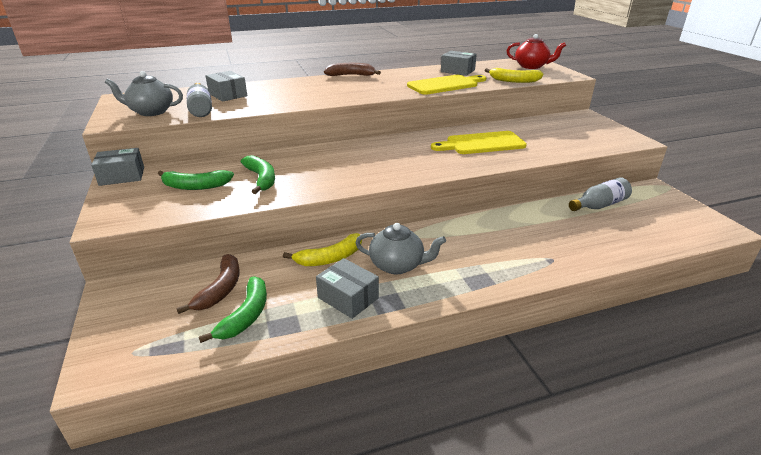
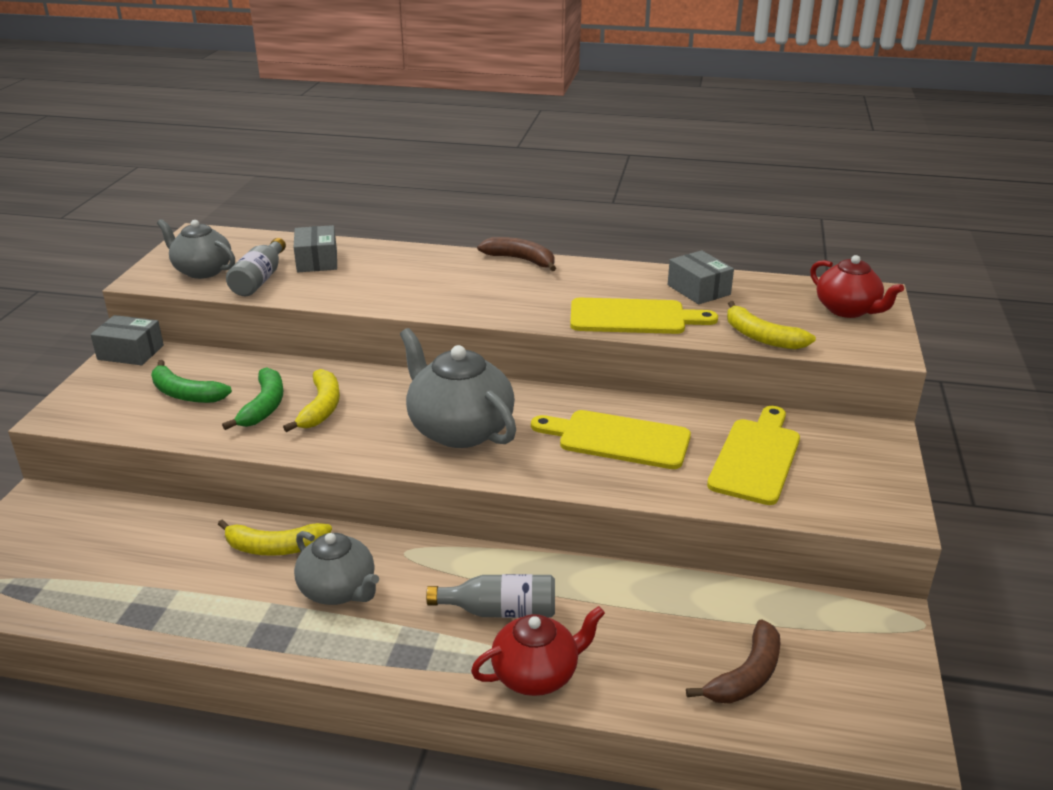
camera: 30 degrees right, 0 degrees up
brown banana [176,254,240,314] -> brown banana moved to [686,619,780,704]
green banana [199,277,267,343] -> none
grey box [316,258,379,319] -> none
grey bottle [569,177,632,211] -> grey bottle moved to [426,574,555,618]
none -> yellow banana [283,369,340,432]
none -> grey teapot [400,328,516,448]
none -> red teapot [471,606,605,696]
none -> yellow cutting board [707,406,800,505]

